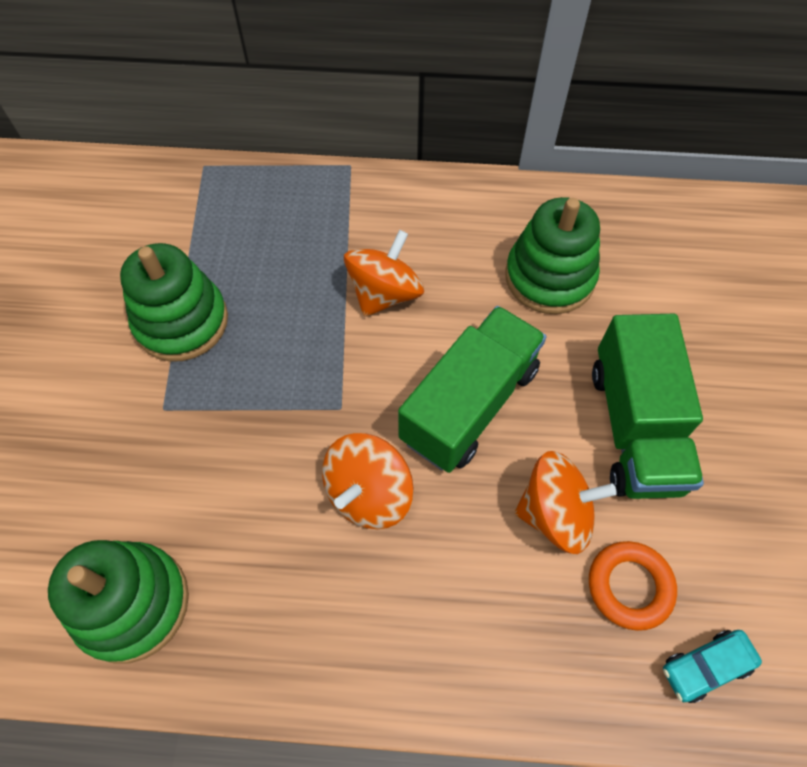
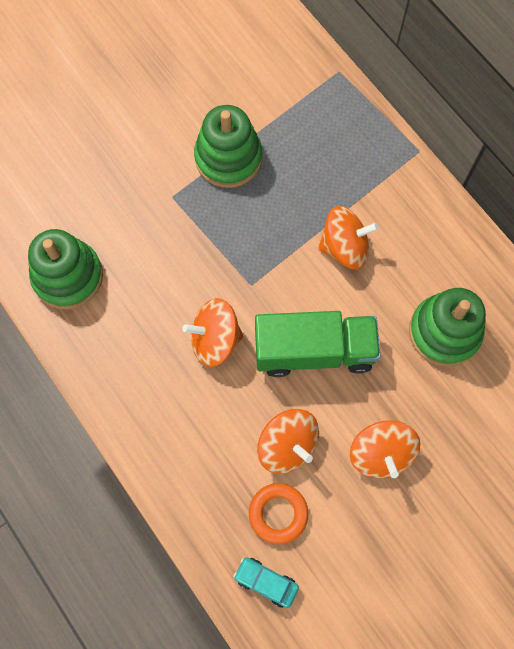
camera: 50 degrees right, 10 degrees up
green truck [592,314,704,499] -> orange spinning top [350,420,420,478]

